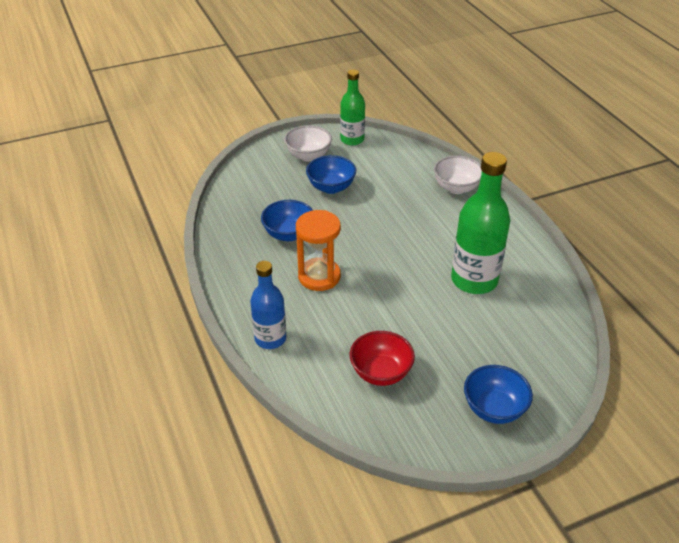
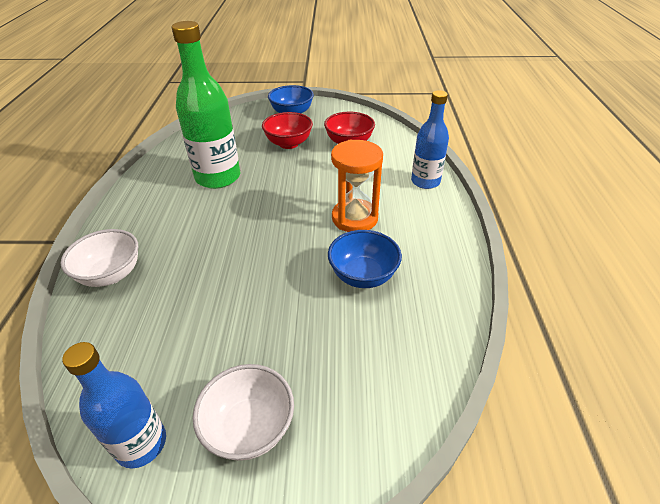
camera: 155 degrees left, 0 degrees up
blue bowl [306,155,356,194] -> none
green bottle [340,69,365,146] -> blue bottle [62,342,166,468]
none -> red bowl [262,112,313,149]

